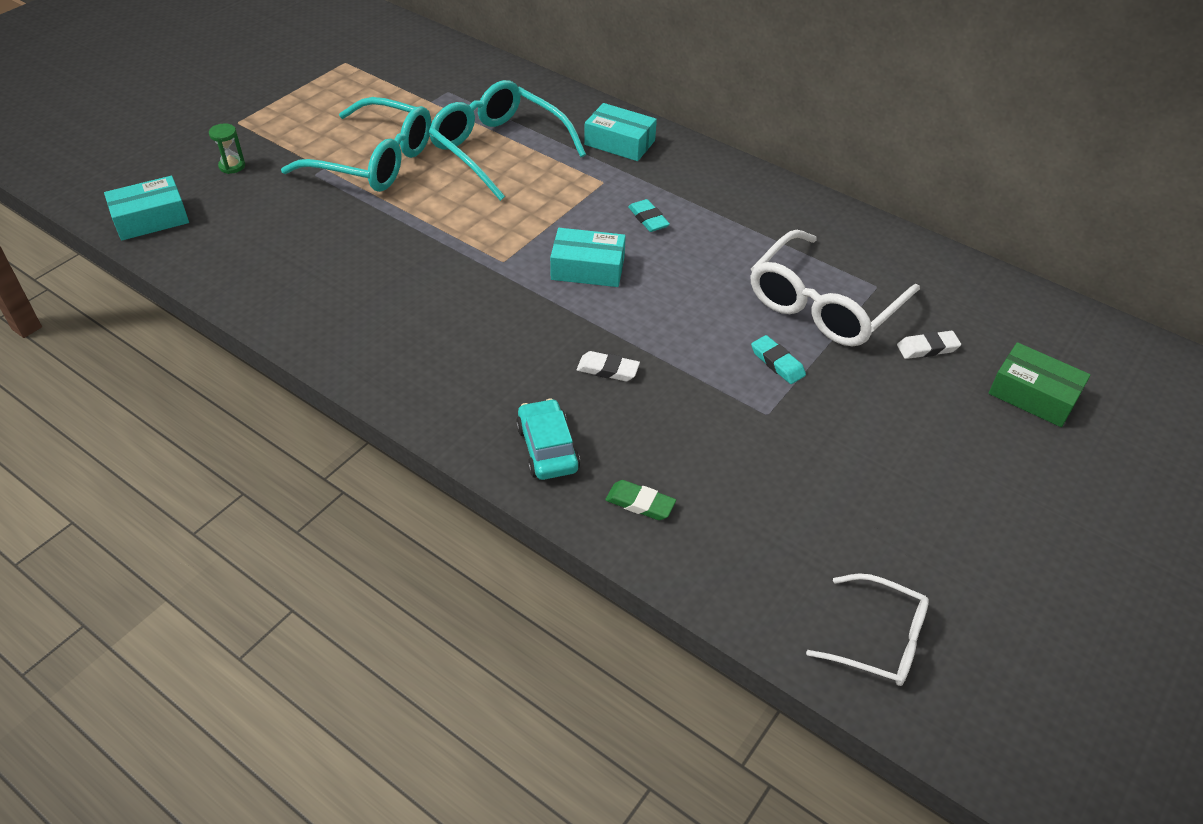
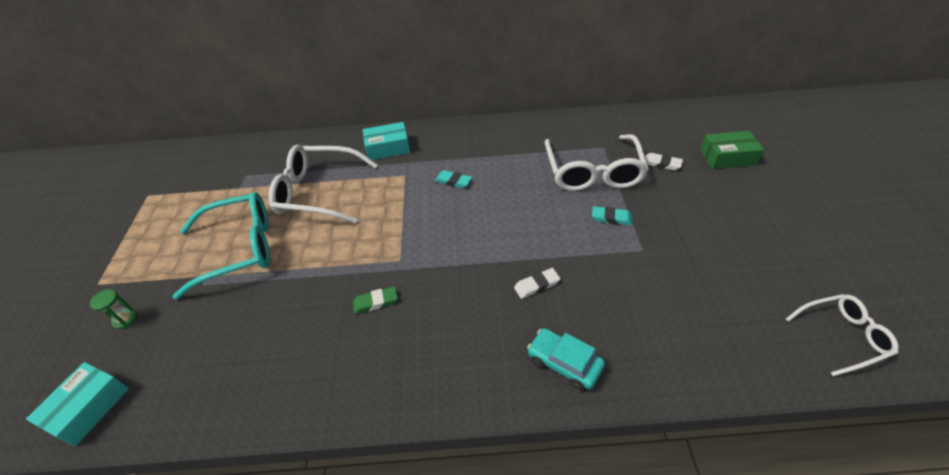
camera: 35 degrees left, 0 degrees up
turquoise glasses [429,80,586,201] -> white glasses [269,145,378,224]
turquoise box [550,228,626,287] -> none
green eraser [605,480,676,520] -> green eraser moved to [353,286,398,314]
white eraser [897,331,961,359] -> white eraser turned 75 degrees clockwise [645,153,683,170]

